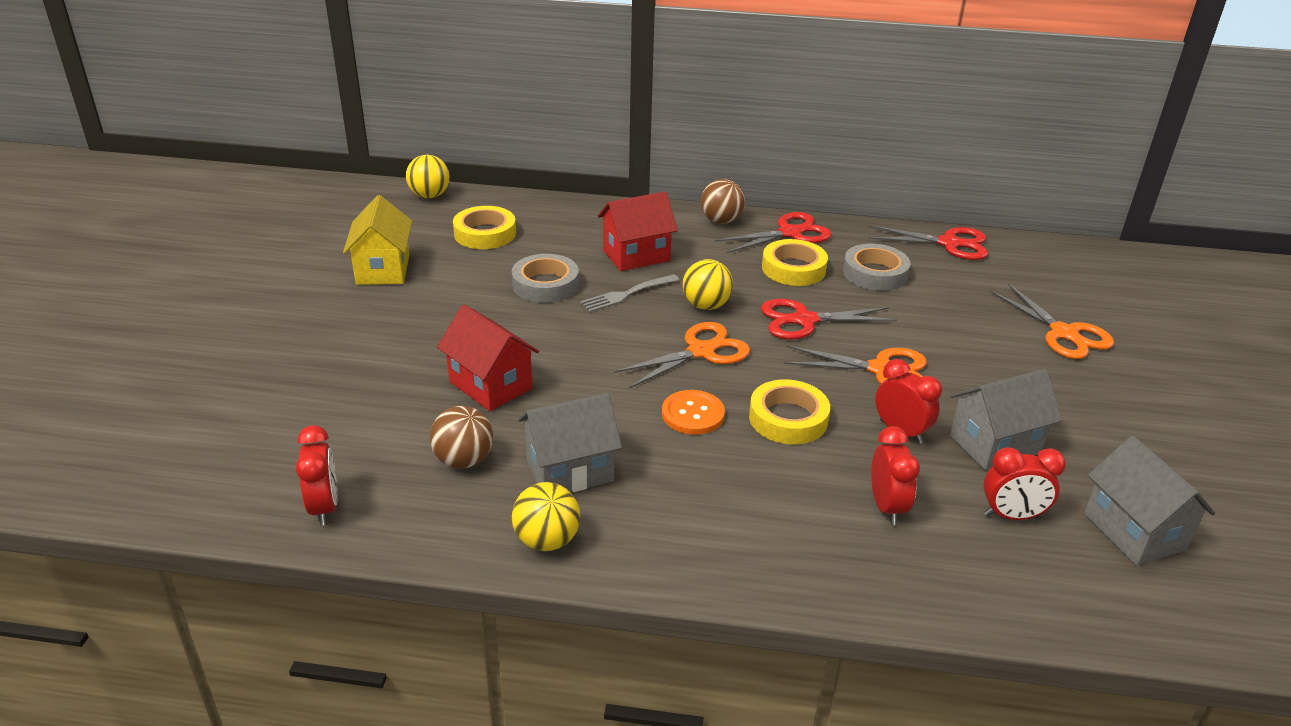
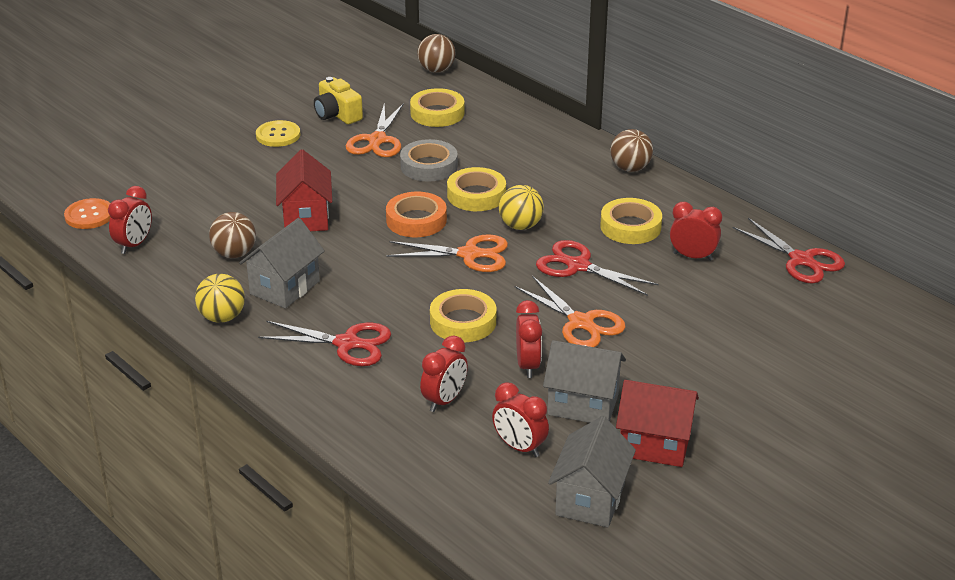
camera: 40 degrees right, 0 degrees up
yellow house [343,195,412,285] -> yellow camera [314,77,363,124]
yellow ball [406,155,450,198] -> brown ball [417,34,455,73]
grey house [518,393,622,492] -> grey house turned 75 degrees counterclockwise [239,218,325,308]
grey fork [580,274,679,312] -> yellow tape [447,167,506,211]
red house [598,192,678,271] -> red house moved to [616,380,699,467]
orange button [662,390,725,435] -> orange button moved to [64,198,110,229]
red scissors [715,212,832,253] -> red scissors moved to [258,321,391,366]
grey tape [843,244,911,291] -> red clock [670,202,722,261]
orange scissors [990,283,1114,359] -> orange scissors moved to [346,103,404,157]
none -> yellow button [256,120,300,147]
none -> orange tape [386,192,447,237]

